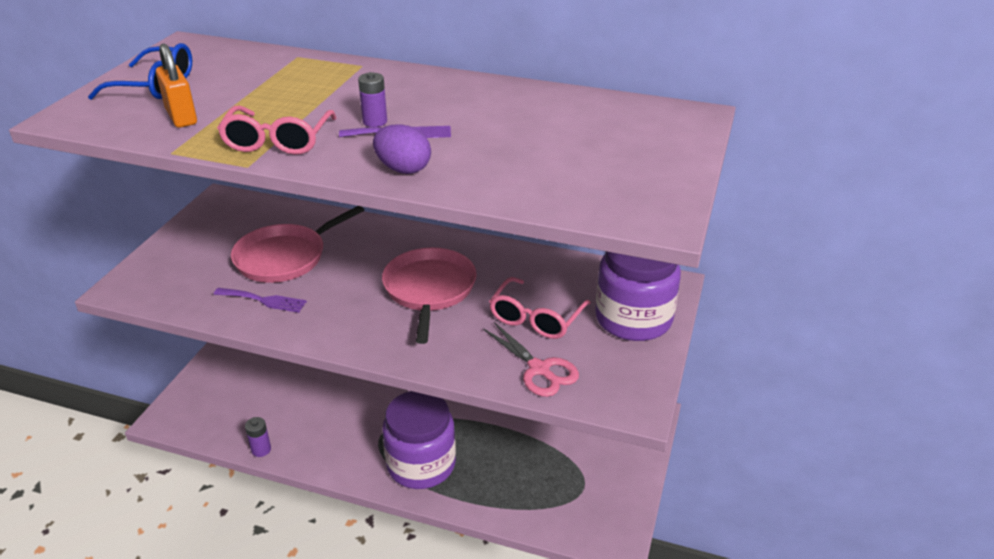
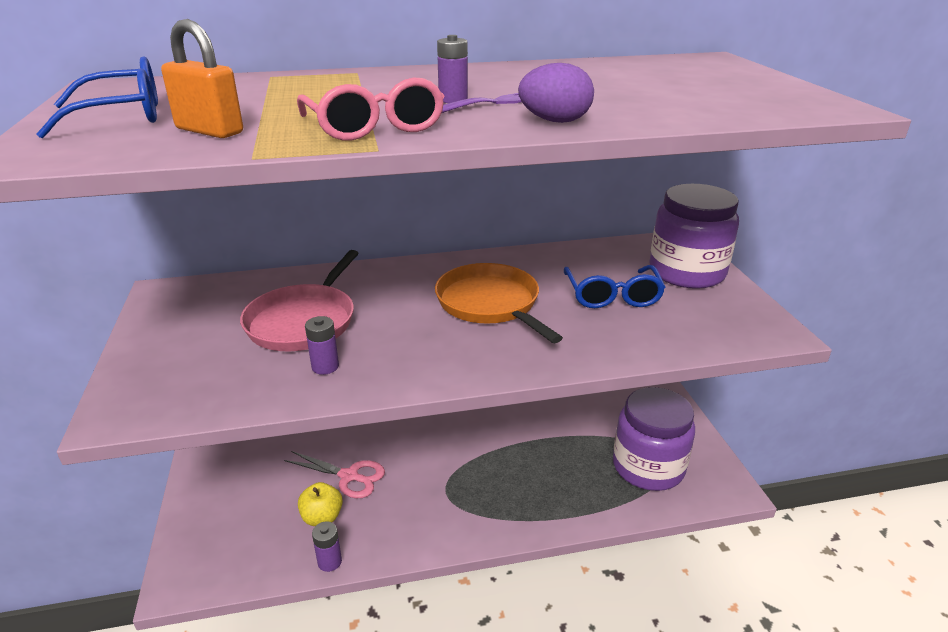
camera: 30 degrees left, 5 degrees down
purple fork [214,288,307,313] -> purple battery [305,316,339,375]
pink pan [382,247,477,344] -> orange pan [435,263,563,343]
purple jar [382,391,456,489] -> purple jar moved to [613,387,695,491]
pink scissors [483,322,579,397] -> pink scissors moved to [284,451,385,498]
pink glasses [489,277,591,339] -> blue glasses [564,265,665,308]
none -> yellow apple [298,482,343,526]

